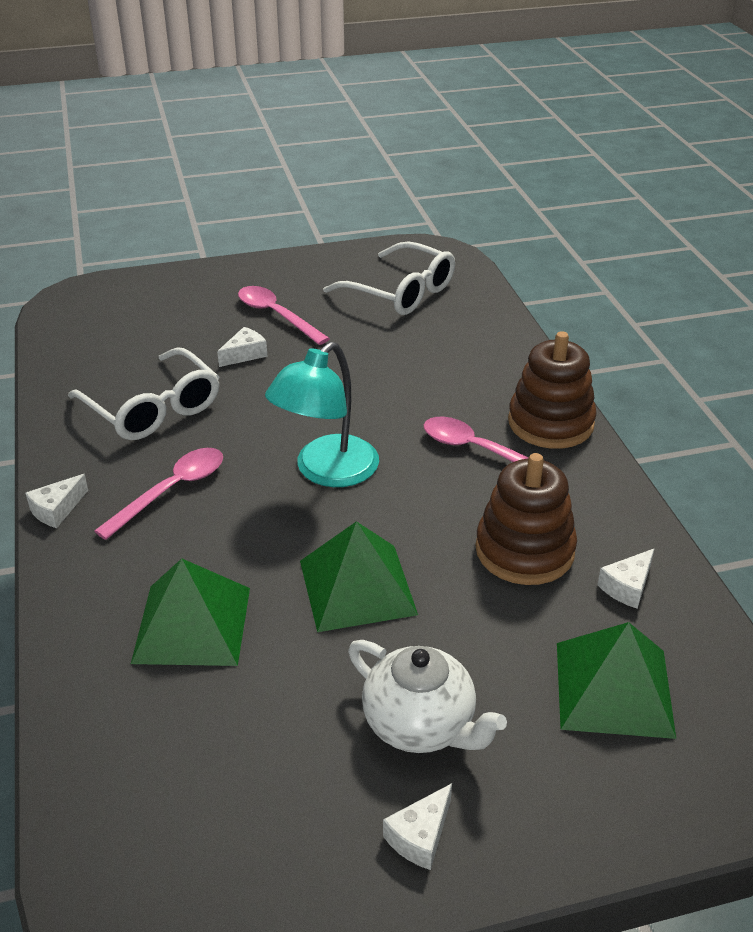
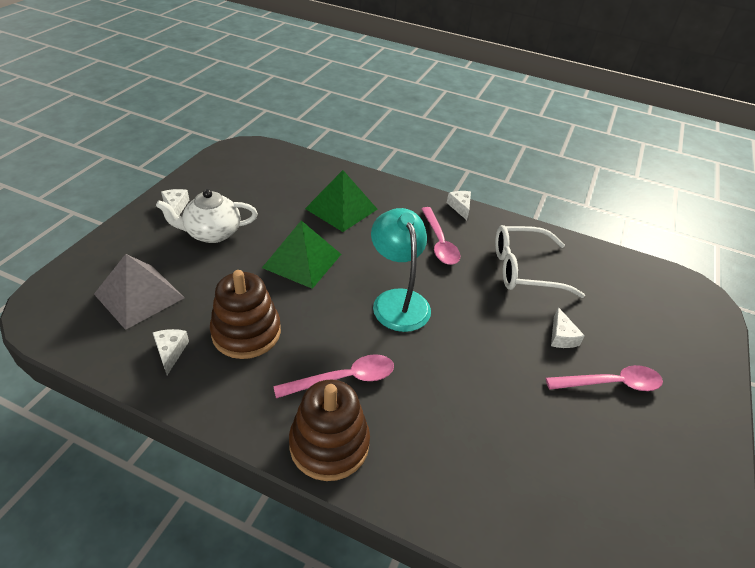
camera: 125 degrees right, 5 degrees up
white glasses [323,241,455,315] -> none
green pyramid [557,622,676,739] -> grey pyramid [94,254,184,330]

